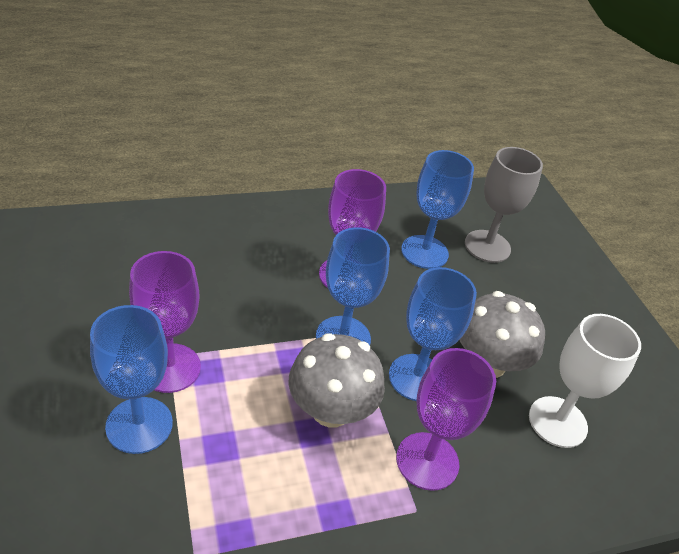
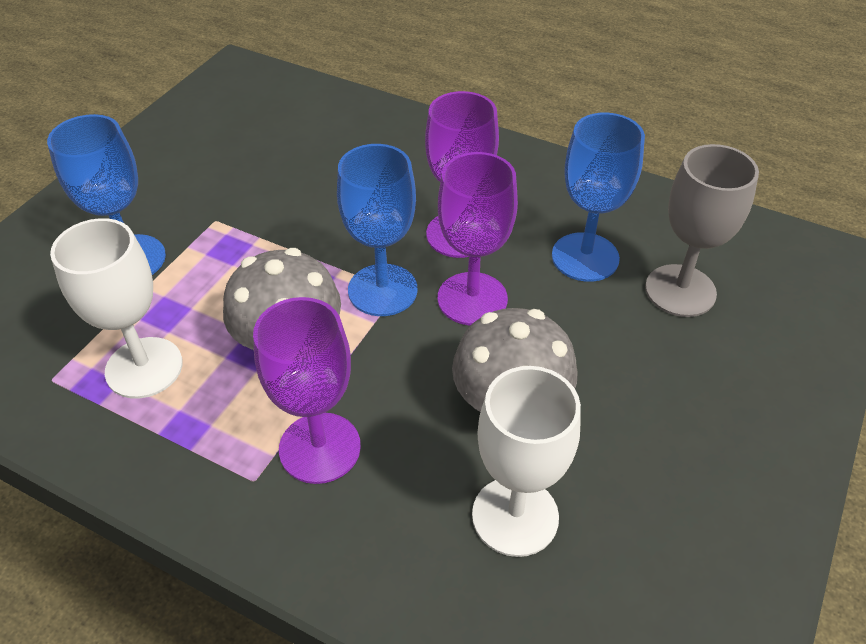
camera: 50 degrees right, 5 degrees up
purple goblet [129,251,201,393] -> purple goblet moved to [438,152,518,325]
blue goblet [389,267,477,401] -> none
none -> white goblet [50,218,183,398]

